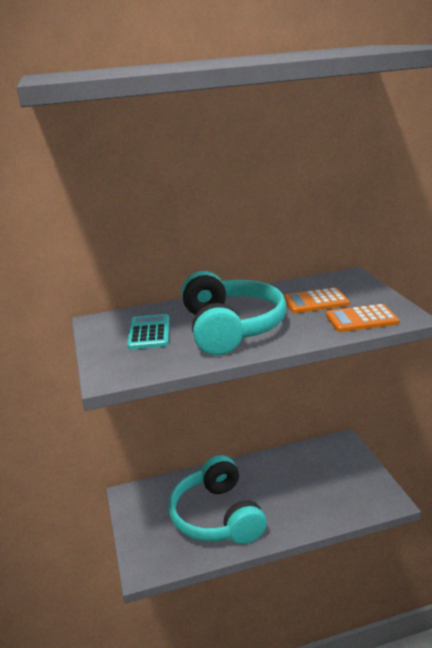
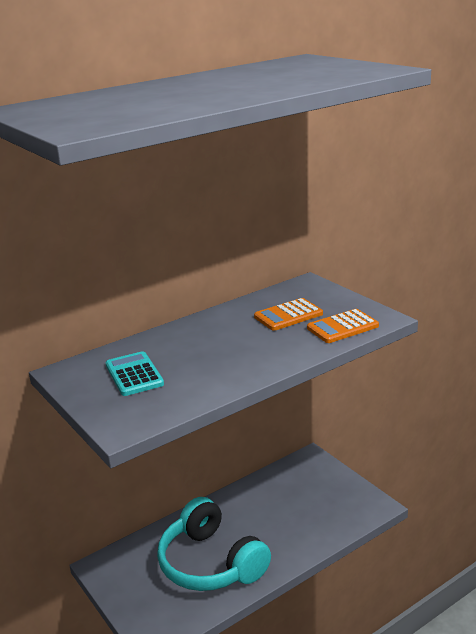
camera: 20 degrees left, 0 degrees up
turquoise headphones [181,271,287,355] -> none

